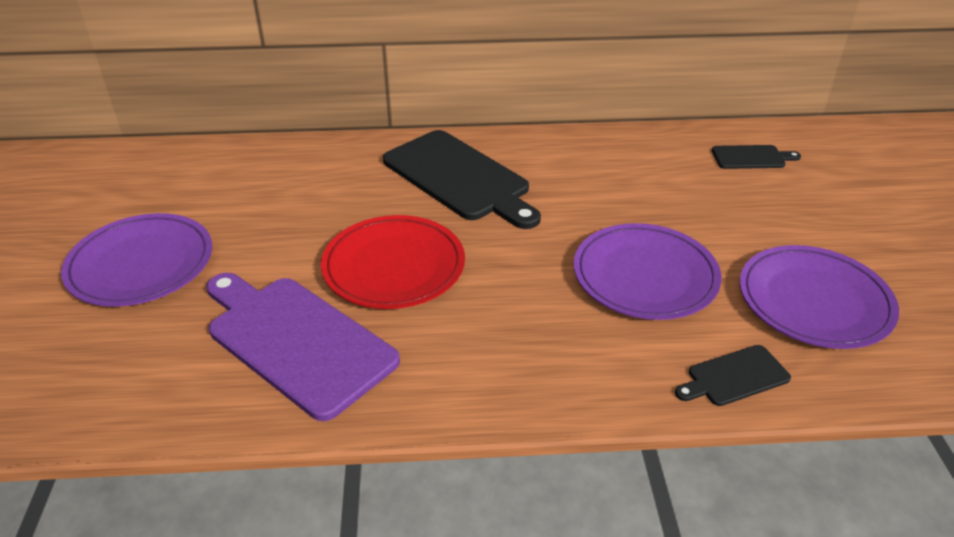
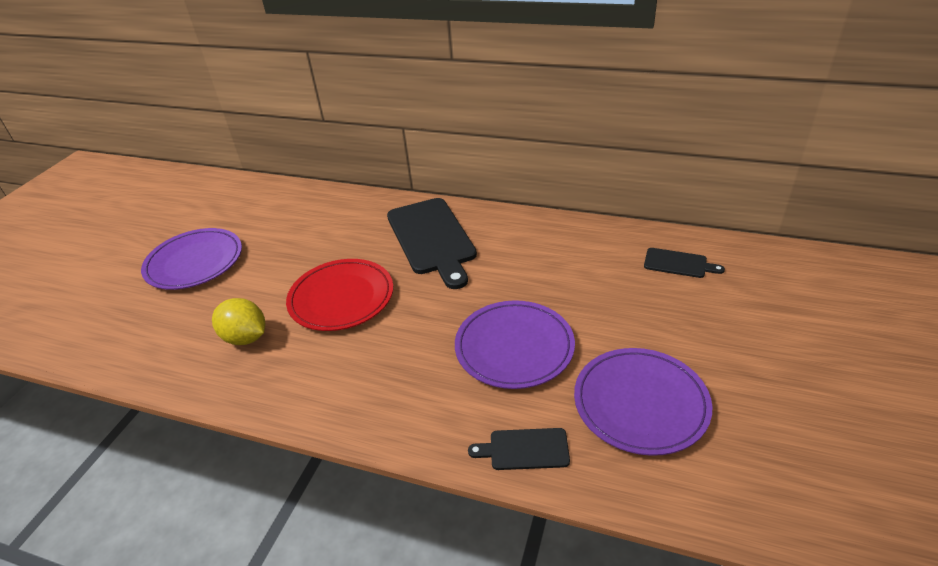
camera: 25 degrees right, 0 degrees up
purple cutting board [206,273,400,421] -> yellow lemon [212,298,265,345]

